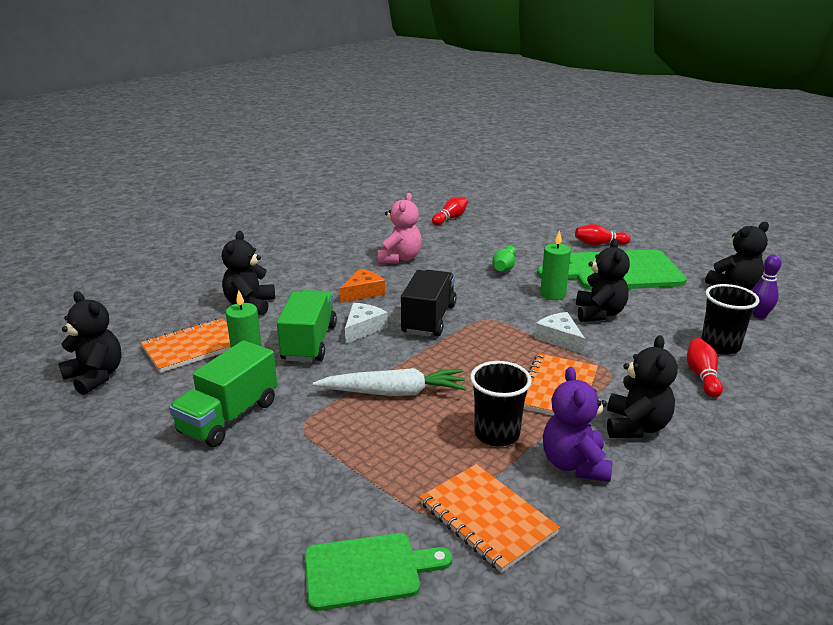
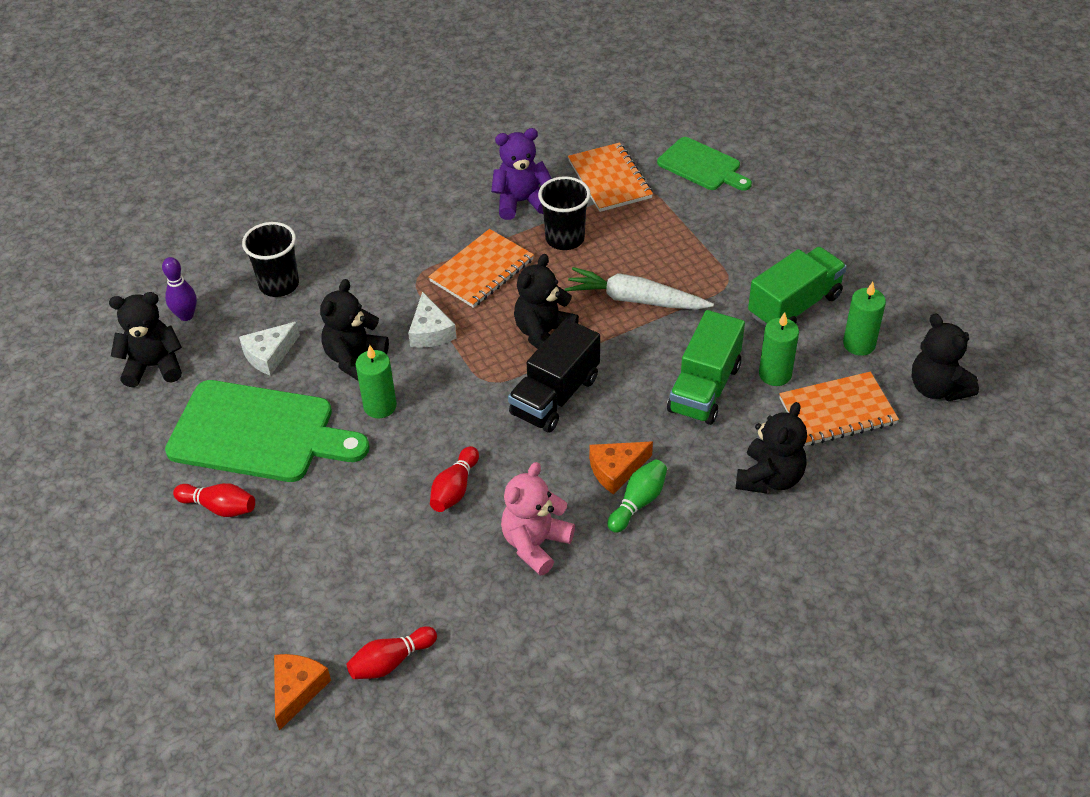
camera: 160 degrees left, 20 degrees up
green cutting board [305,533,452,611] -> green cutting board turned 150 degrees counterclockwise [657,137,752,191]
white cheese [345,303,388,344] -> white cheese moved to [239,322,300,376]
green bowling pin [492,245,516,272] -> green bowling pin moved to [607,459,667,533]
purple teddy bear [543,367,612,482] -> purple teddy bear turned 120 degrees counterclockwise [491,128,552,220]
black teddy bear [607,335,678,438] -> black teddy bear moved to [514,254,579,349]
red bowling pin [687,338,723,398] -> red bowling pin moved to [430,446,479,512]
none -> orange cheese [274,654,331,731]
none -> green candle [843,282,886,356]

